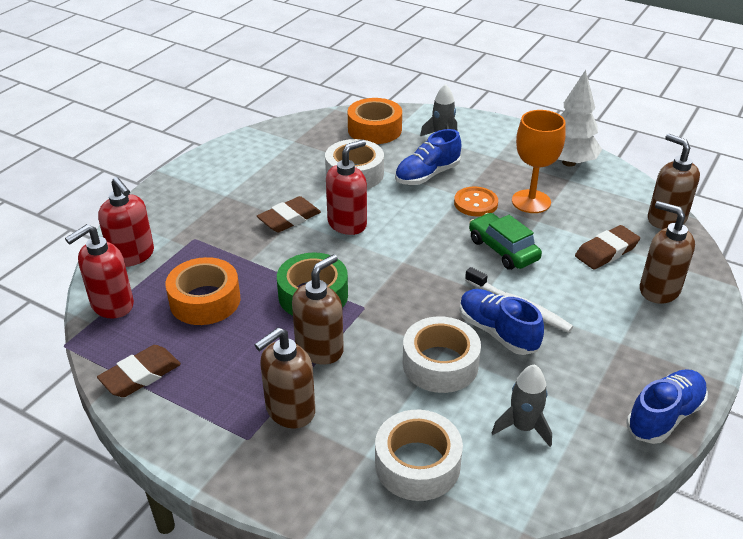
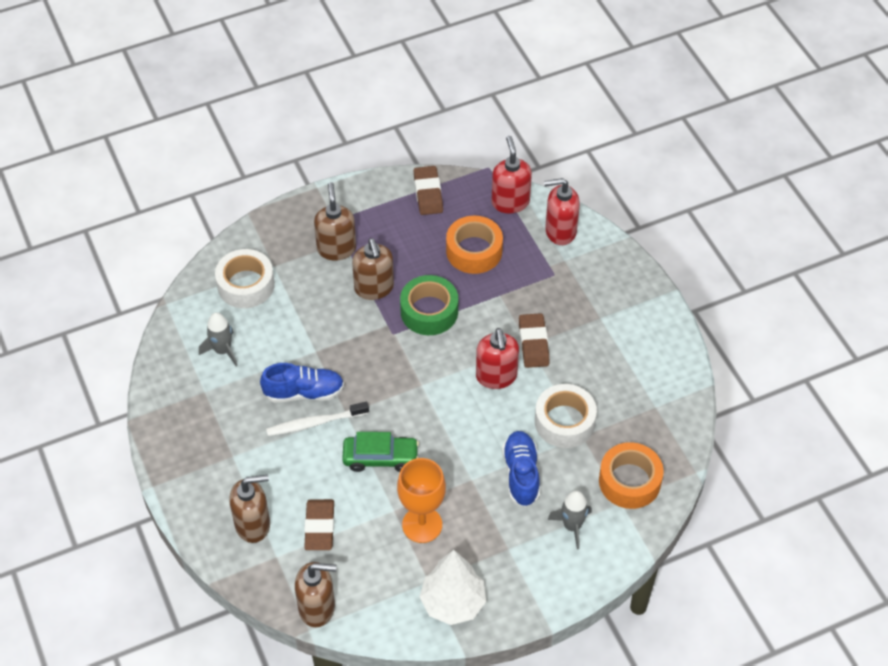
camera: 125 degrees right, 15 degrees up
white tape [403,316,481,393] -> none
orange button [454,186,498,217] -> none
blue shoe [626,369,708,444] -> none

